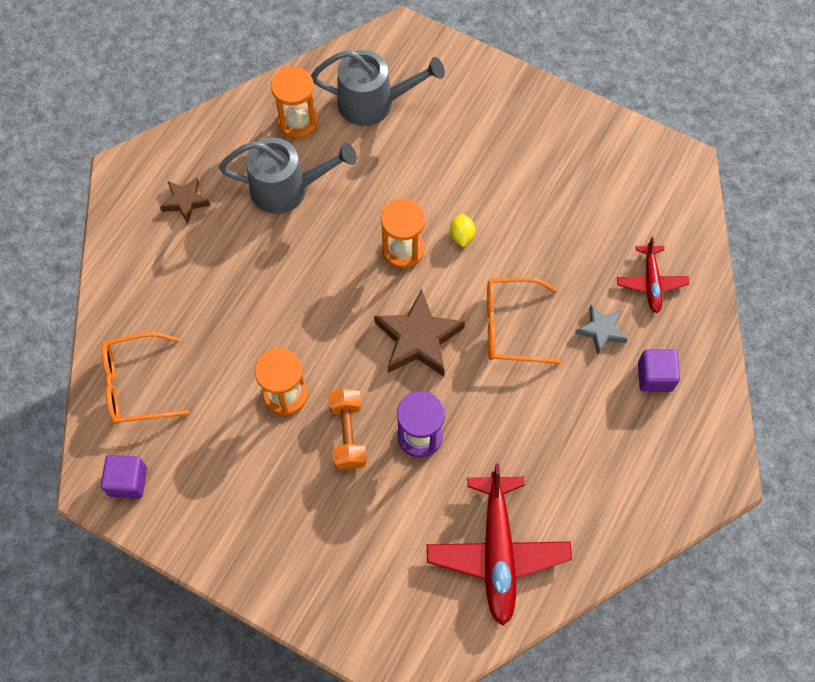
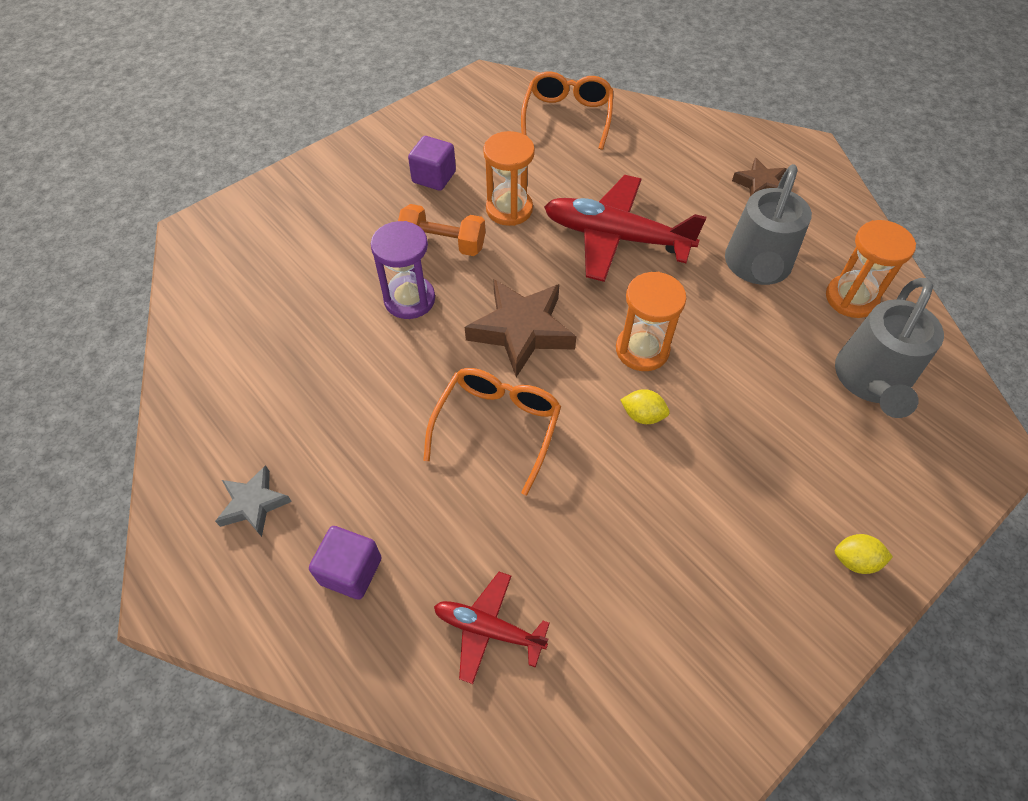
camera: 110 degrees right, 10 degrees down
purple cube [101,455,147,499] -> purple cube moved to [408,136,456,191]
red plane [427,463,572,626] -> red plane moved to [544,175,706,282]
grey star [575,305,628,354] -> grey star moved to [215,465,292,537]
none -> yellow lemon [835,534,893,574]

